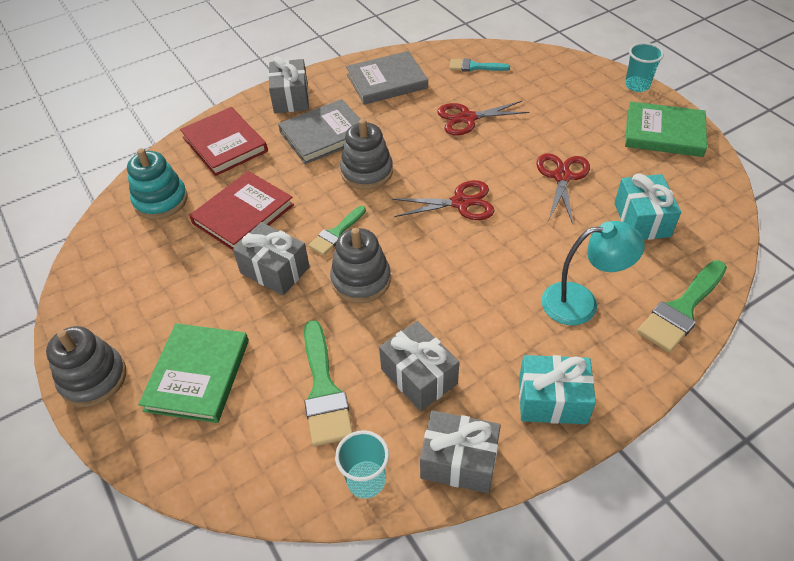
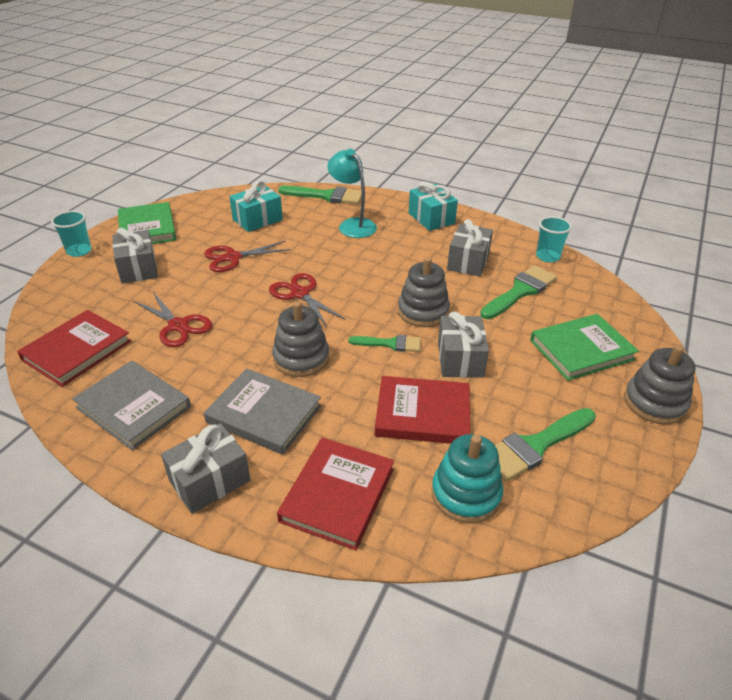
camera: 125 degrees left, 10 degrees down
grey gift [420,410,501,493] -> grey gift moved to [112,228,158,284]
turquoise brush [449,58,510,72] -> red book [17,310,131,387]
none -> green brush [495,408,596,482]

